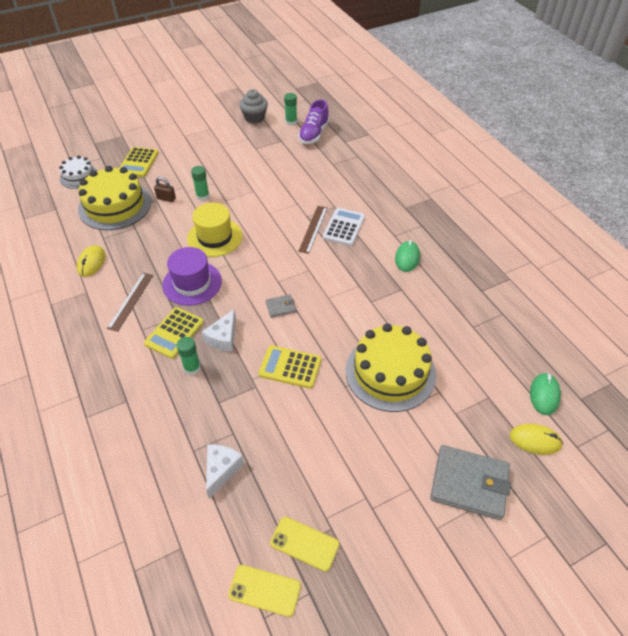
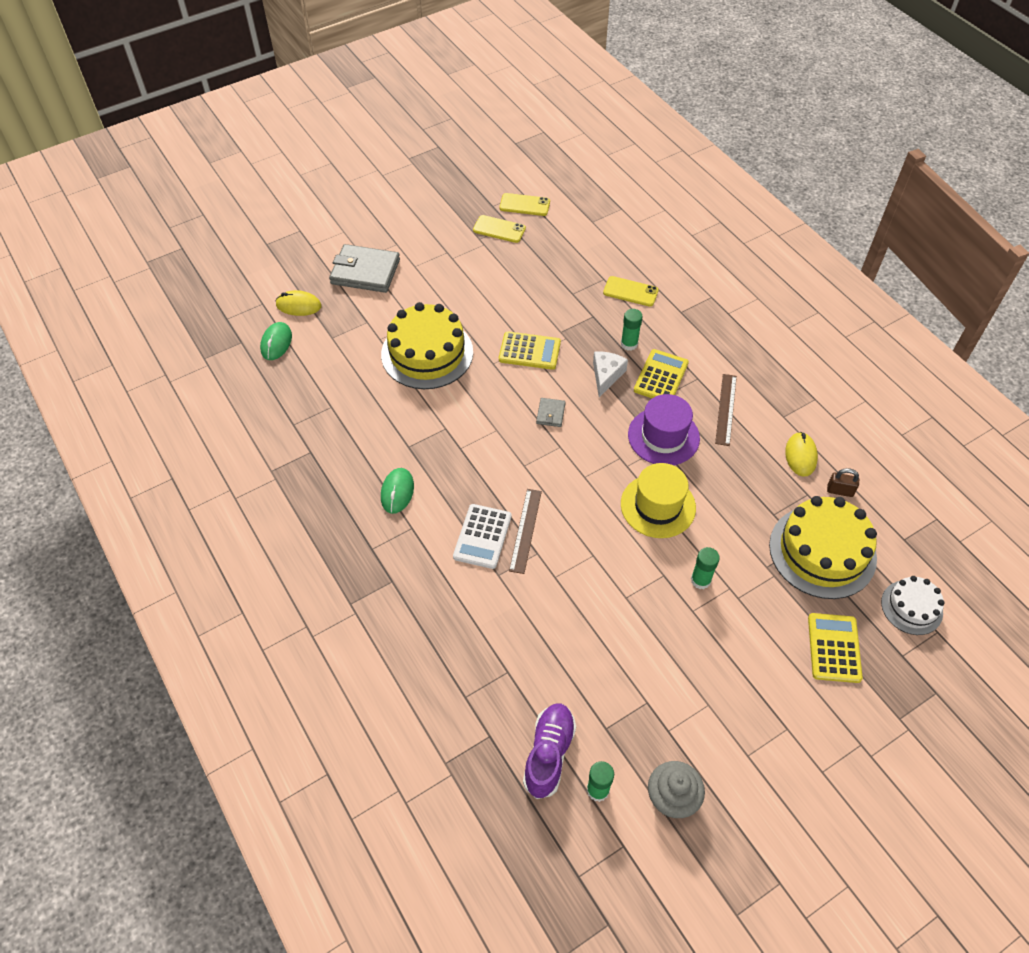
camera: 175 degrees right, 5 degrees up
brown padlock [154,177,176,202] -> brown padlock moved to [827,468,859,497]
white cheese [206,445,244,498] -> none
grey wallet [266,295,296,318] -> grey wallet turned 60 degrees counterclockwise [536,398,565,427]
none -> yellow phone [603,276,659,307]

